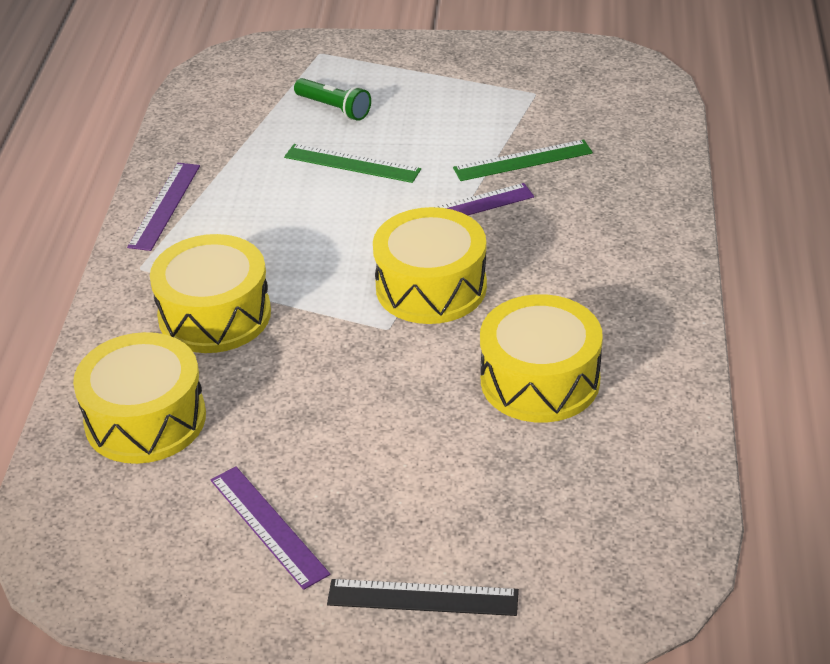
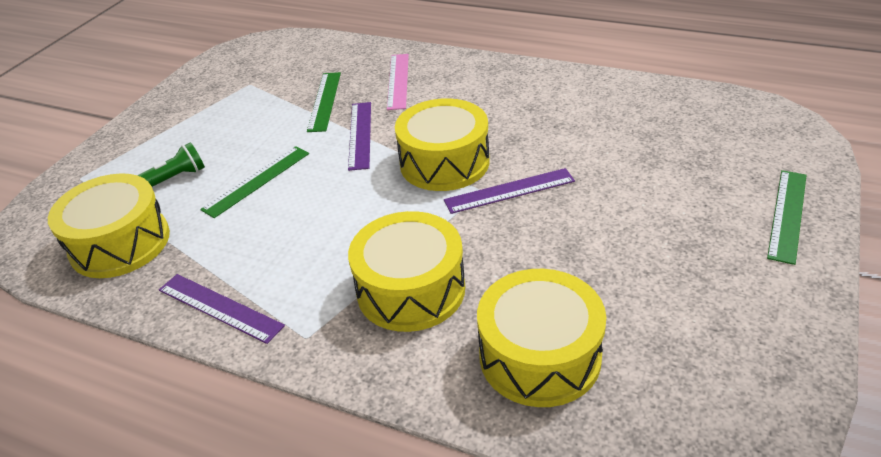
camera: 70 degrees left, 0 degrees up
purple ruler [210,466,330,590] -> purple ruler moved to [444,168,575,214]
black ruler [327,579,519,616] -> green ruler [767,170,807,265]
yellow drum [480,294,603,423] -> yellow drum moved to [48,174,170,278]
none -> pink ruler [387,54,409,110]

